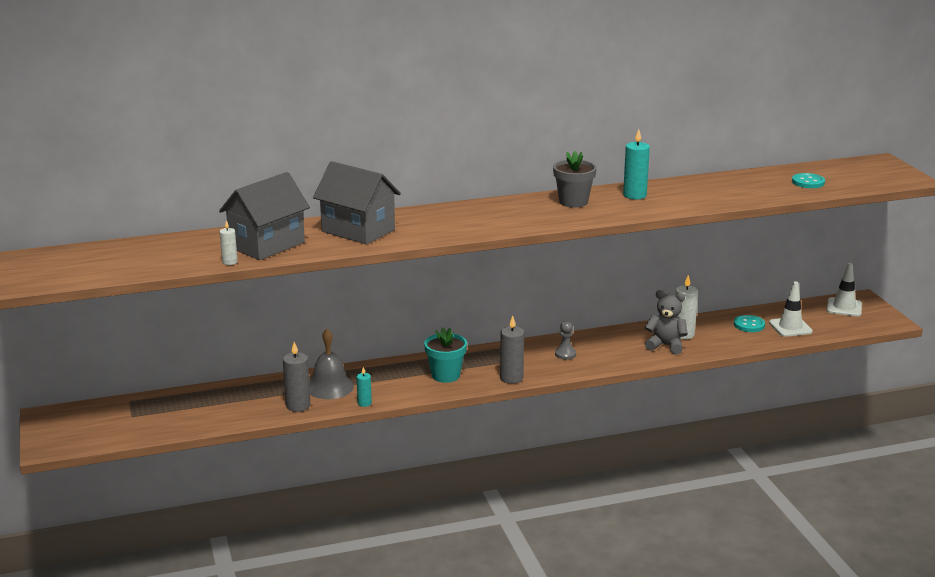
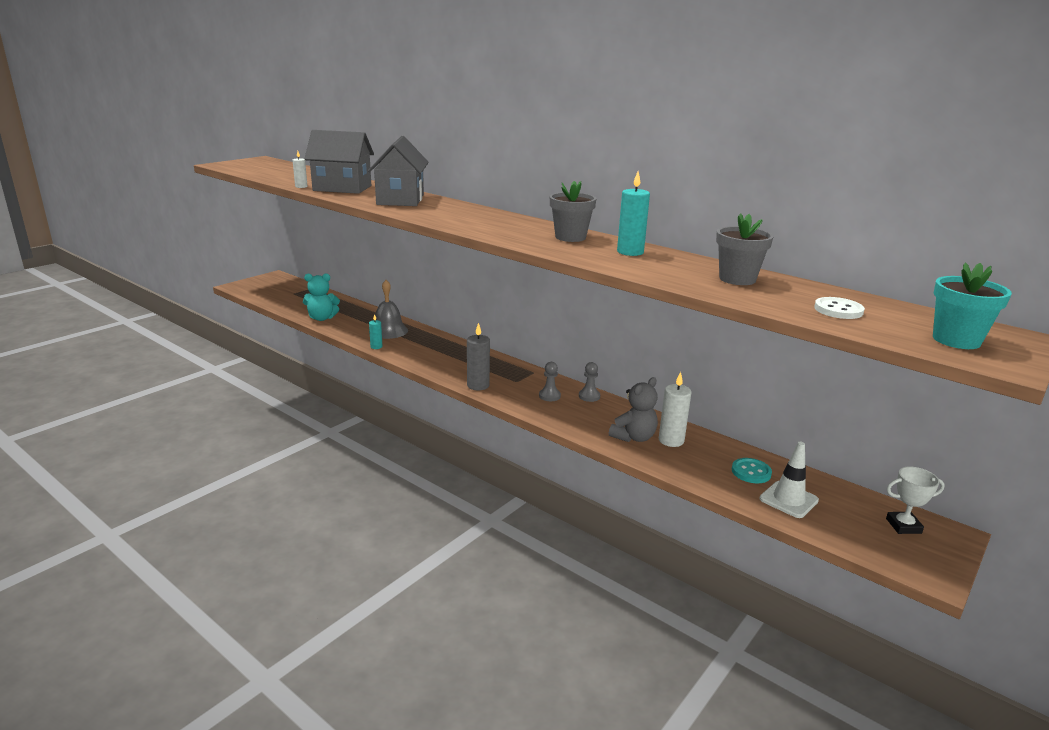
camera: 55 degrees right, 0 degrees up
grey candle [283,342,310,412] -> none
turquoise flower pot [424,327,467,383] -> turquoise flower pot moved to [933,262,1012,349]
grey teddy bear [645,290,688,355] -> grey teddy bear turned 60 degrees clockwise [609,377,658,442]
turquoise button [792,173,825,188] -> white button [814,297,865,319]
white traffic cone [827,263,862,316] -> white trophy [886,466,945,534]
none -> turquoise teddy bear [303,274,340,321]
none -> grey pawn [579,362,600,402]
none -> grey flower pot [716,213,774,285]

